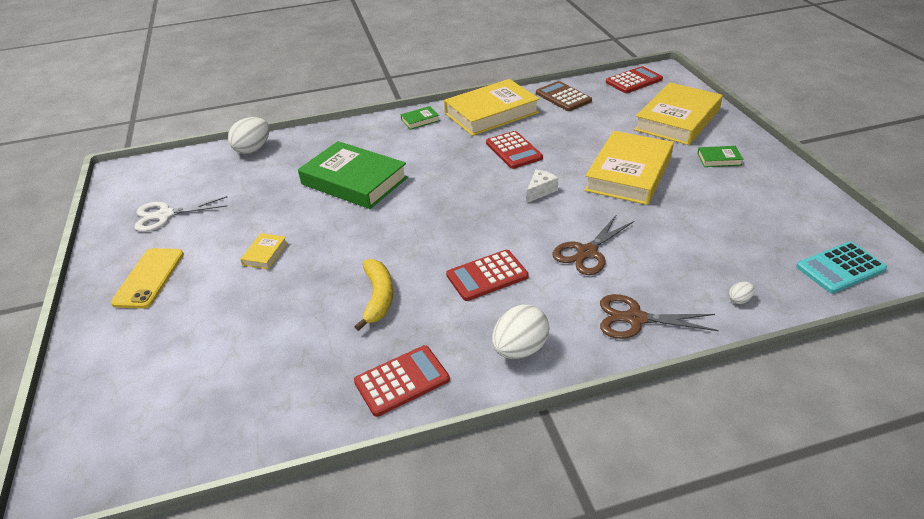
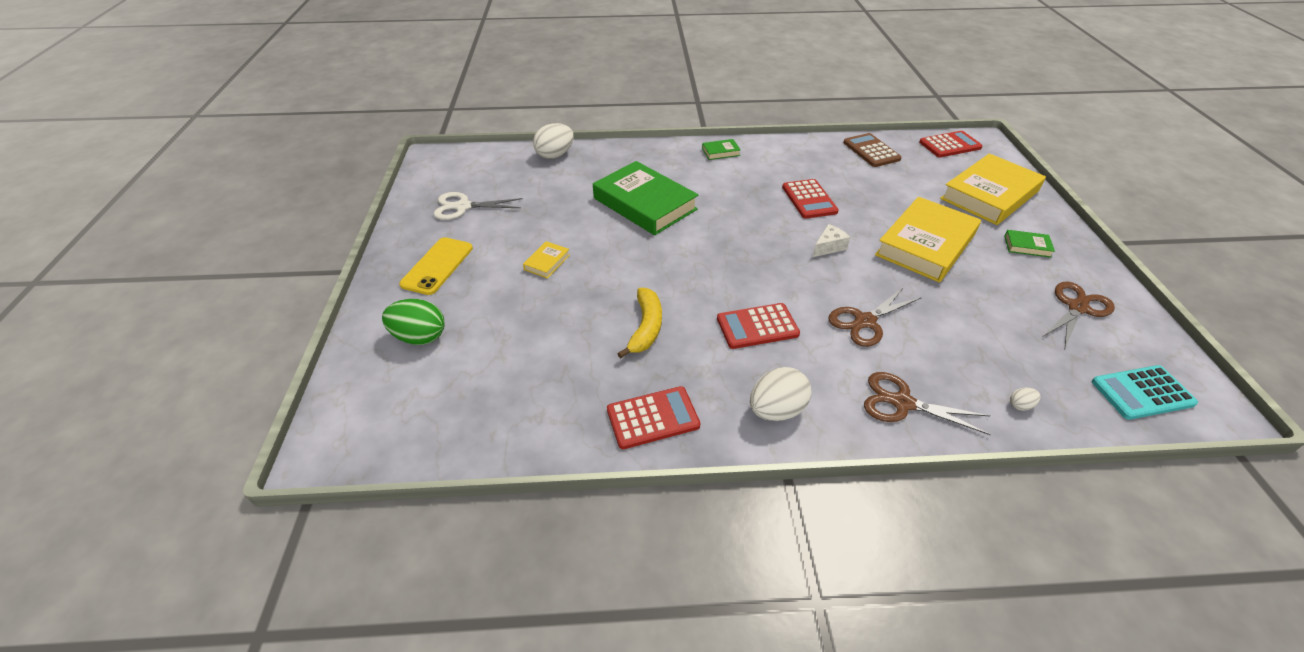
camera: 10 degrees right, 5 degrees up
yellow book [444,79,539,136] -> none
none -> green egg [382,299,445,345]
none -> brown scissors [1042,281,1115,350]

